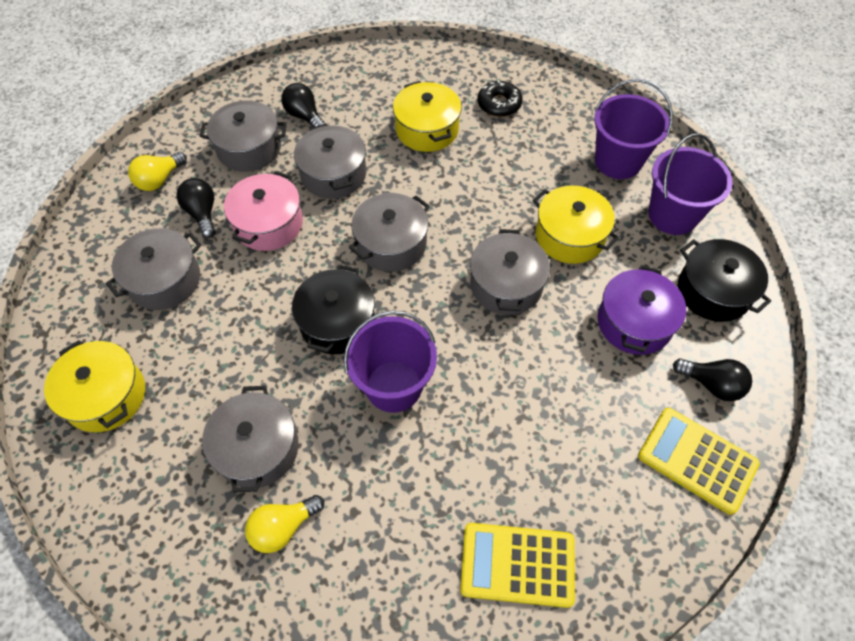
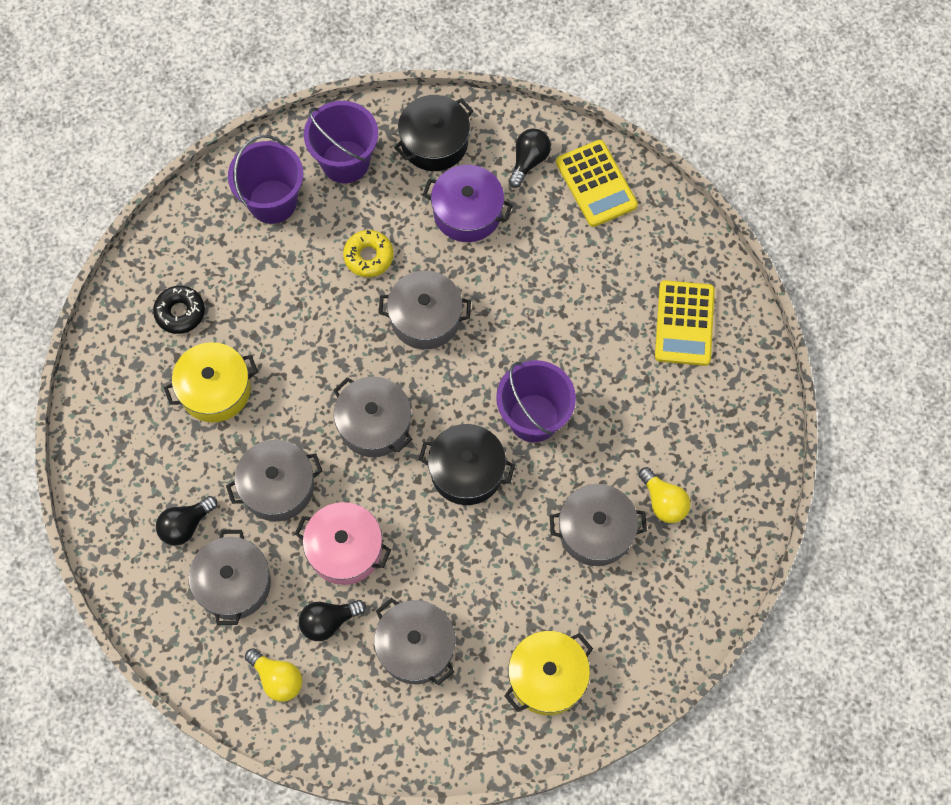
camera: 90 degrees left, 10 degrees up
yellow pot [533,186,619,264] -> yellow donut [343,230,394,277]
yellow calculator [638,408,760,515] -> yellow calculator turned 60 degrees counterclockwise [556,140,638,227]

